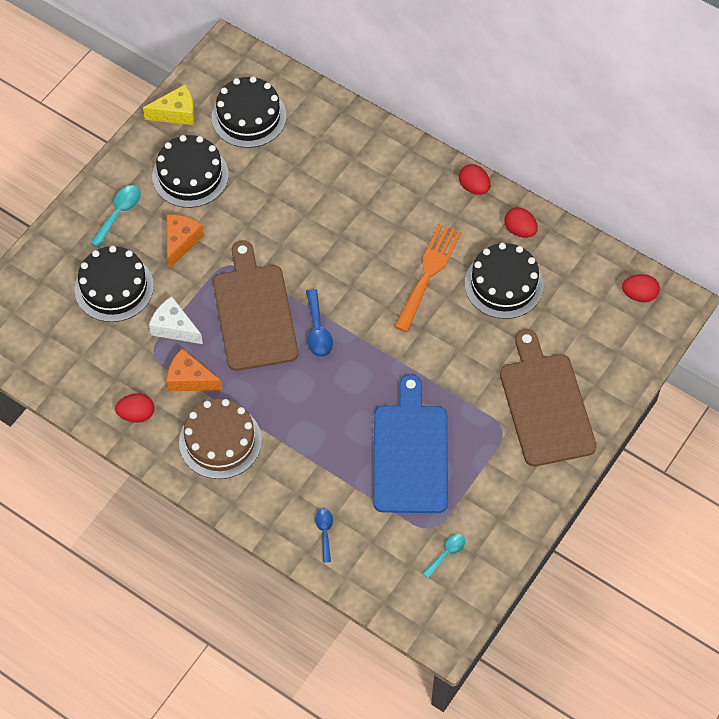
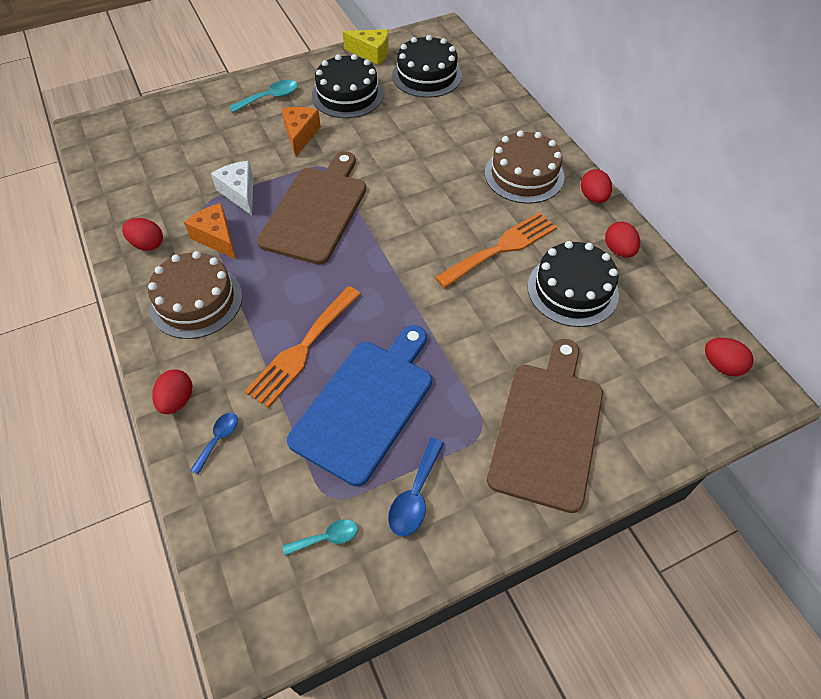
camera: 30 degrees right, 5 degrees down
black cake [74,246,154,322] -> none
orange cheese [167,214,204,269] -> orange cheese turned 45 degrees counterclockwise [281,107,321,157]
blue spoon [306,289,333,357] -> blue spoon moved to [388,438,444,537]
none -> red egg [152,369,192,414]
none -> orange fork [244,286,361,408]
none -> brown cake [485,130,564,204]

